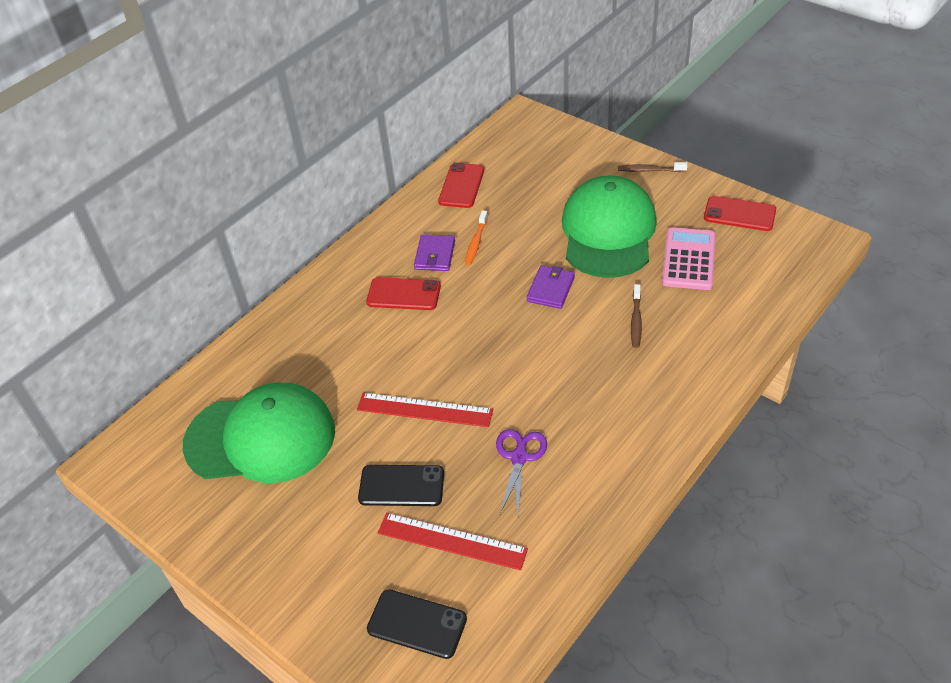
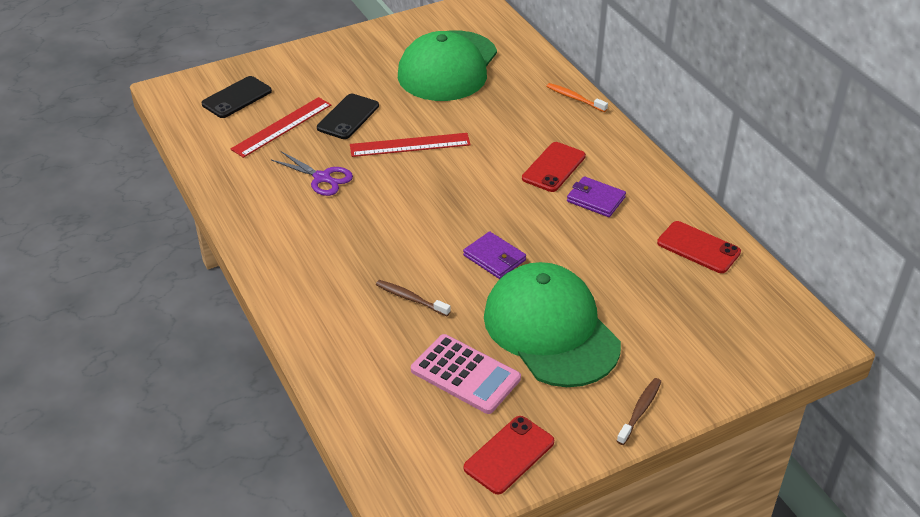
camera: 110 degrees right, 5 degrees down
red ruler [357,392,493,427] -> red ruler turned 45 degrees clockwise [350,133,471,157]
orange toothbrush [465,210,488,265] -> orange toothbrush moved to [546,83,608,112]
green cap [562,175,657,278] -> green cap turned 150 degrees counterclockwise [484,262,621,387]

